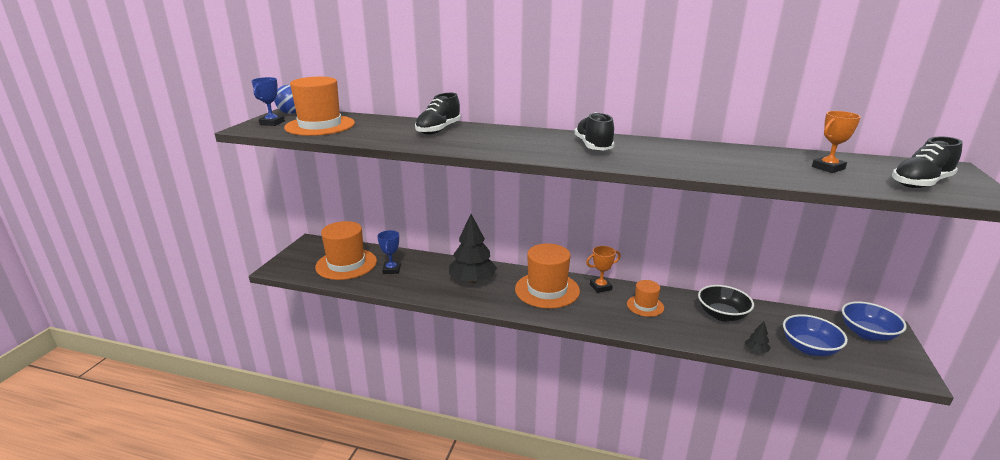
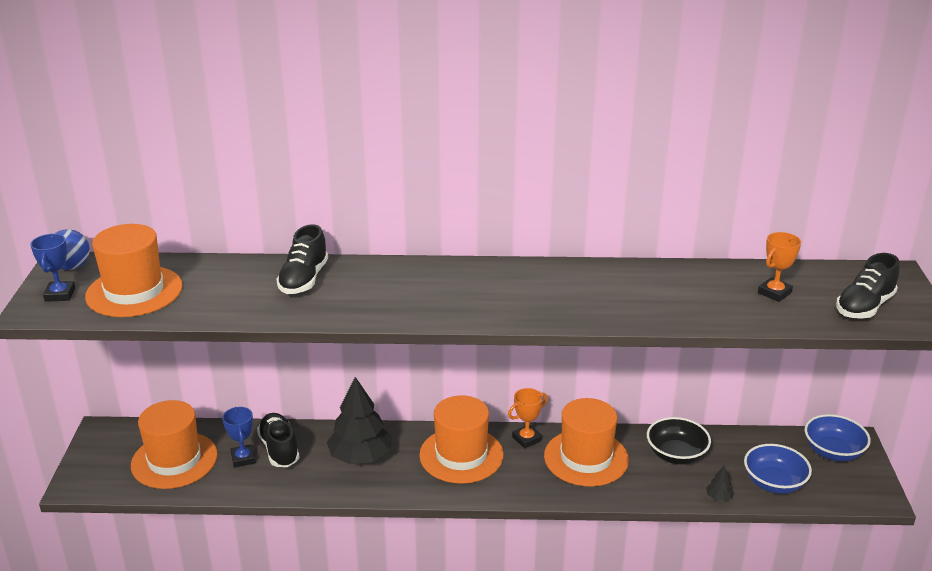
camera: 15 degrees left, 5 degrees up
black shoe [574,112,615,150] -> black shoe moved to [257,413,300,467]
orange hat [627,280,664,317] -> orange hat [544,398,629,487], size x1.86

